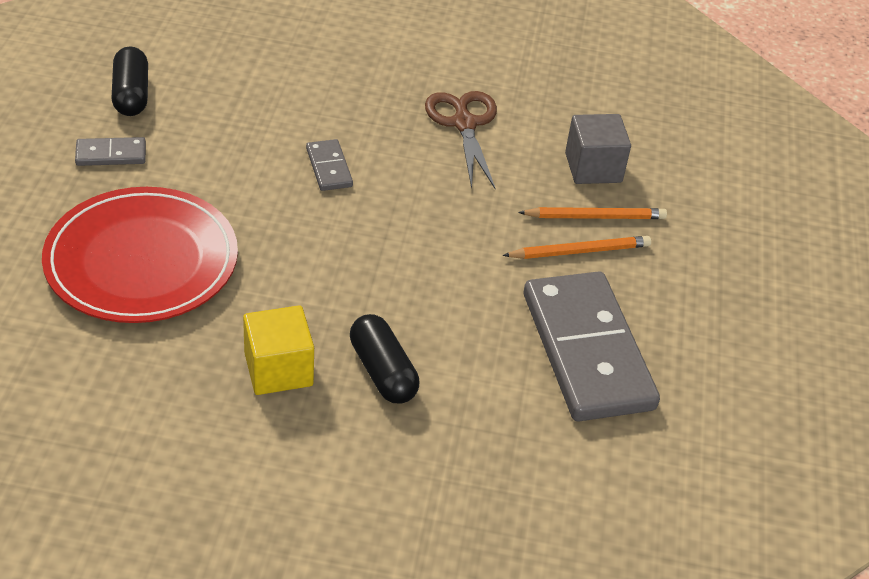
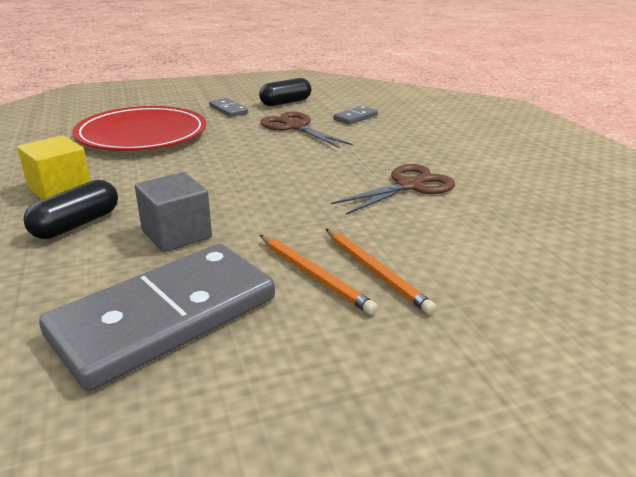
camera: 65 degrees right, 15 degrees down
grey domino [306,139,353,191] -> grey domino moved to [333,106,378,125]
grey cube [565,114,631,184] -> grey cube moved to [135,172,212,252]
none -> brown scissors [260,111,353,148]

